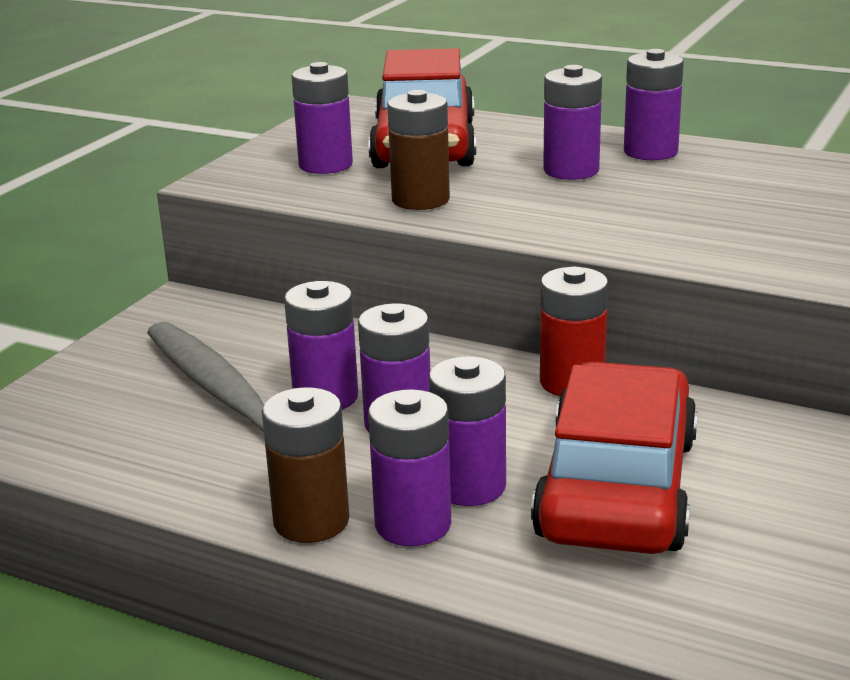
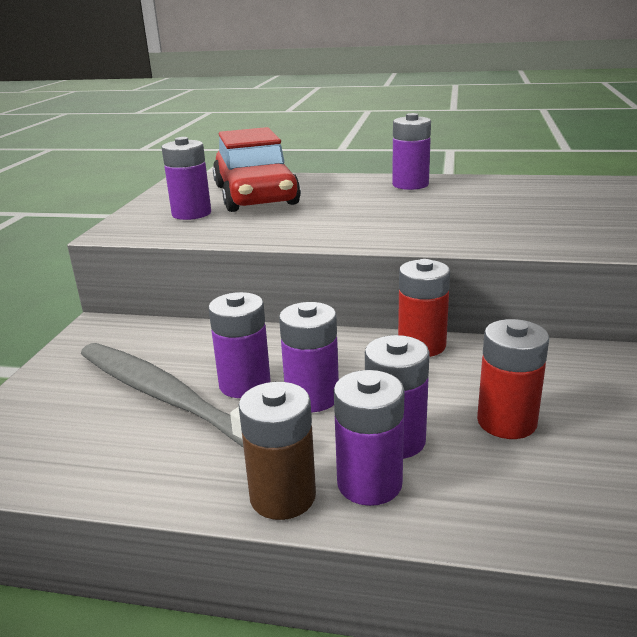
camera: 15 degrees left, 0 degrees up
brown battery [387,90,450,210] -> none
red car [531,362,698,554] -> red battery [477,319,549,439]
purple battery [543,65,602,180] -> none

